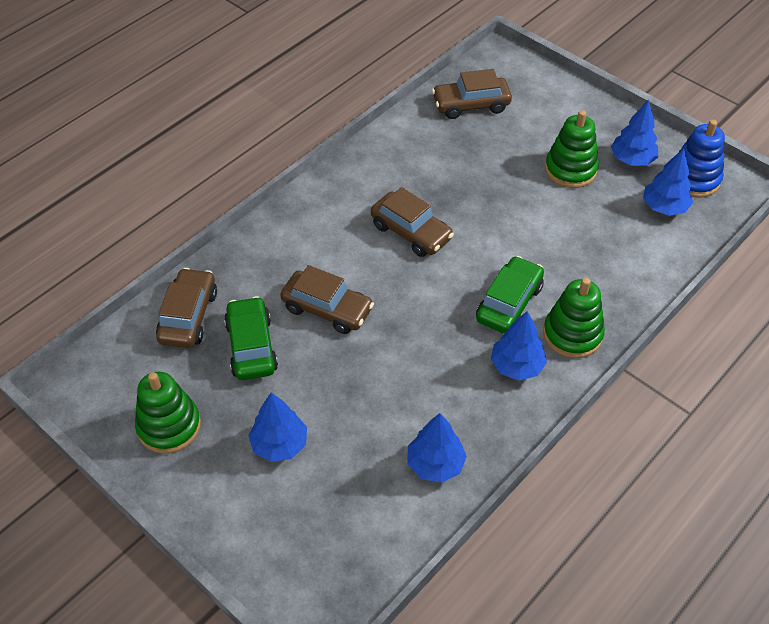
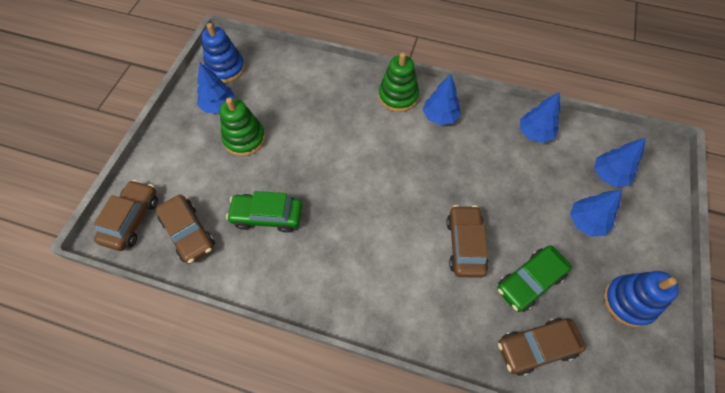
camera: 115 degrees left, 10 degrees up
green stacking toy [135,372,201,454] -> blue stacking toy [604,271,679,327]
brown car [371,187,454,257] -> brown car moved to [94,180,158,251]
green car [476,256,544,334] -> green car moved to [226,191,302,233]
blue tree [643,148,693,216] -> blue tree moved to [594,138,646,187]

